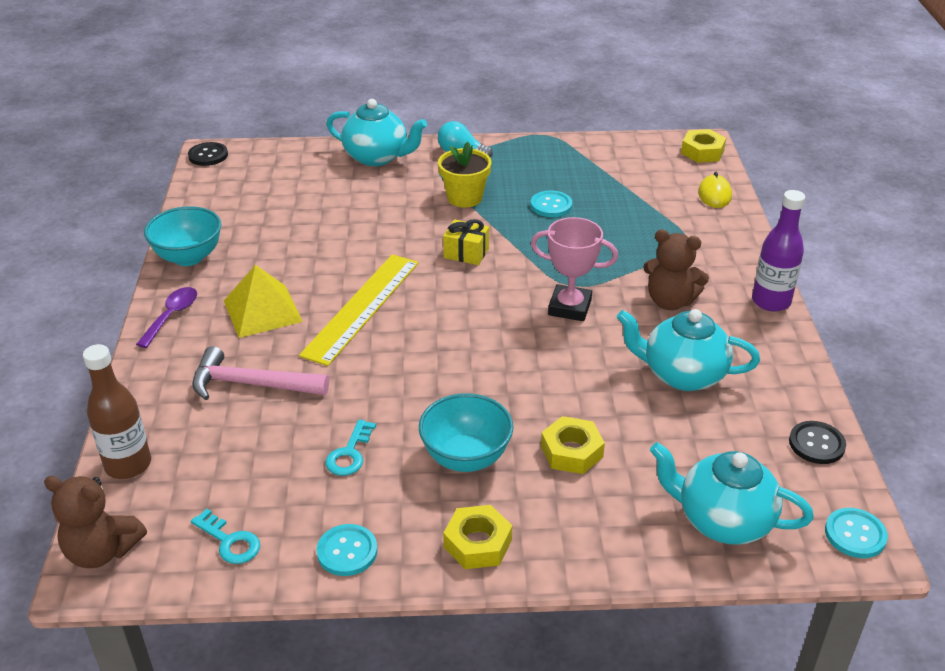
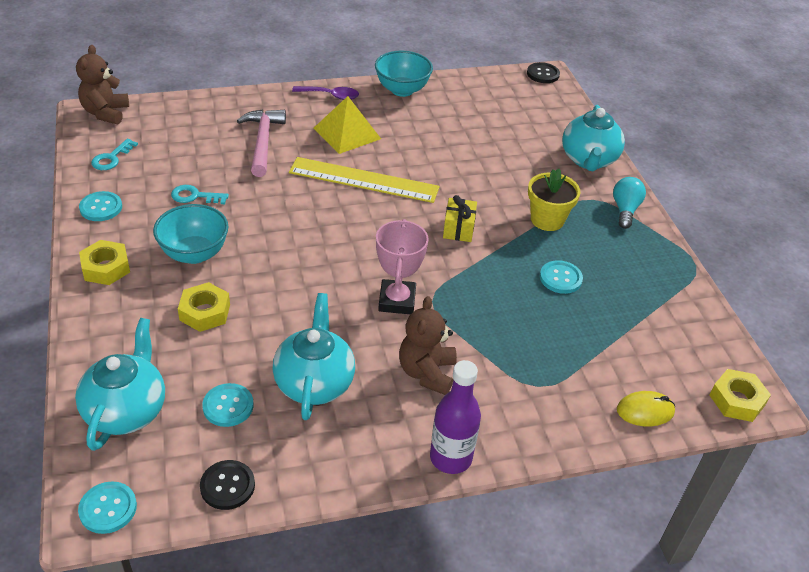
camera: 75 degrees right, 5 degrees up
brown bottle [83,344,151,479] -> none
none -> turquoise button [202,383,254,427]

